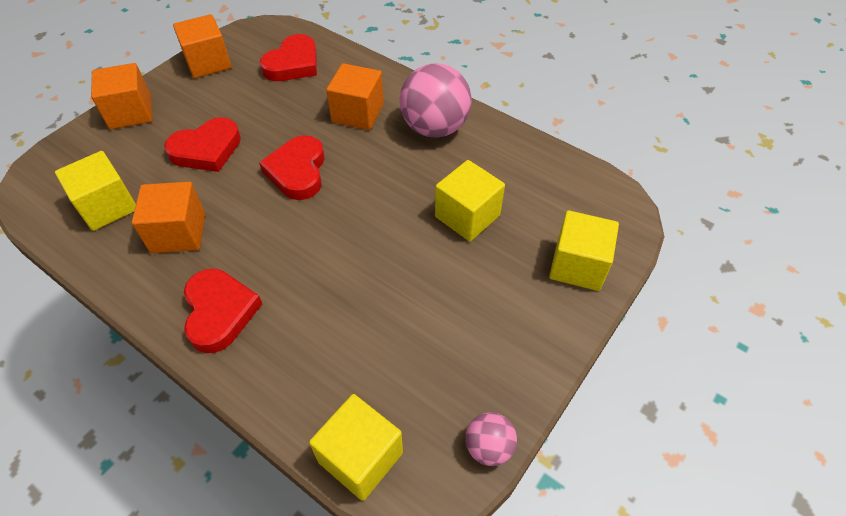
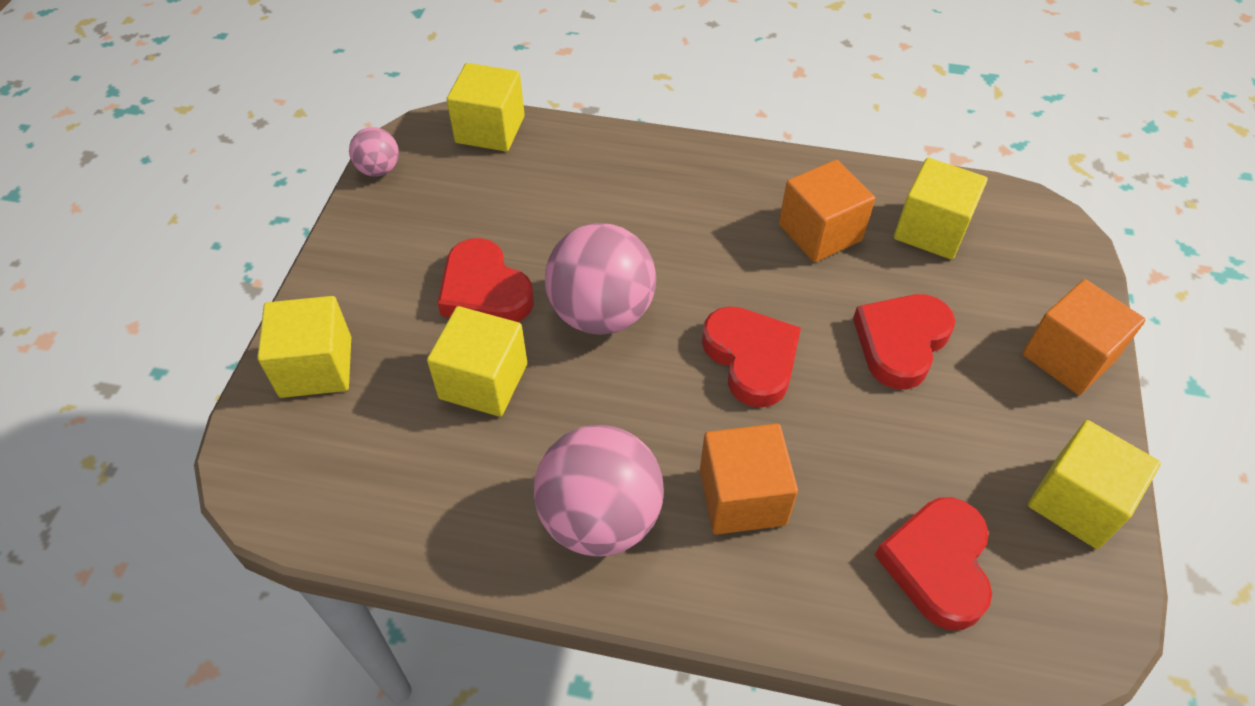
camera: 155 degrees right, 0 degrees up
orange cube [173,14,232,78] -> yellow cube [1028,420,1161,549]
red heart [184,269,262,353] -> red heart moved to [437,238,534,322]
none -> pink ball [545,223,656,335]

